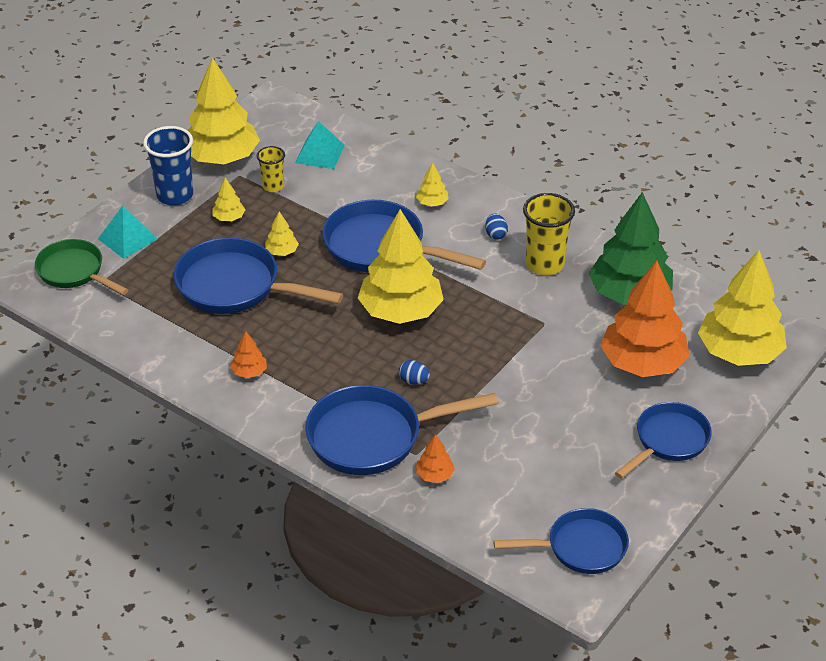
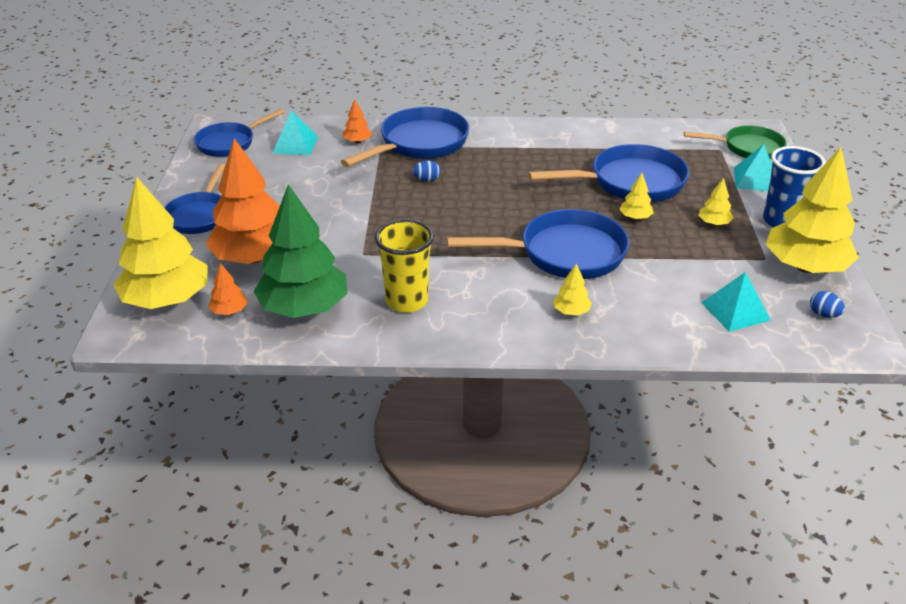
camera: 145 degrees right, 5 degrees down
orange tree [230,331,267,378] -> orange tree moved to [208,263,248,315]
yellow cup [257,146,285,192] -> none
yellow tree [358,209,444,324] -> none
blue egg [485,213,508,240] -> blue egg moved to [810,291,845,318]
none -> turquoise pyramid [272,110,318,155]

